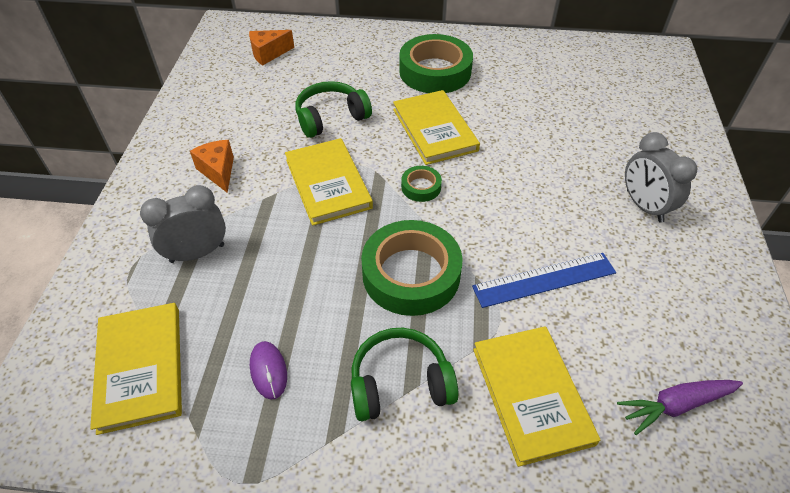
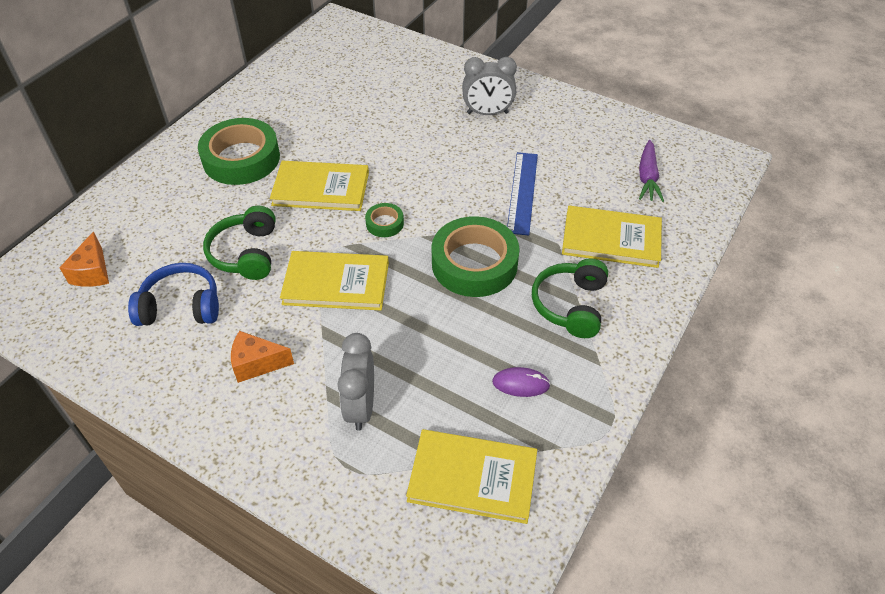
camera: 65 degrees left, 0 degrees up
none -> blue headphones [128,263,219,326]

